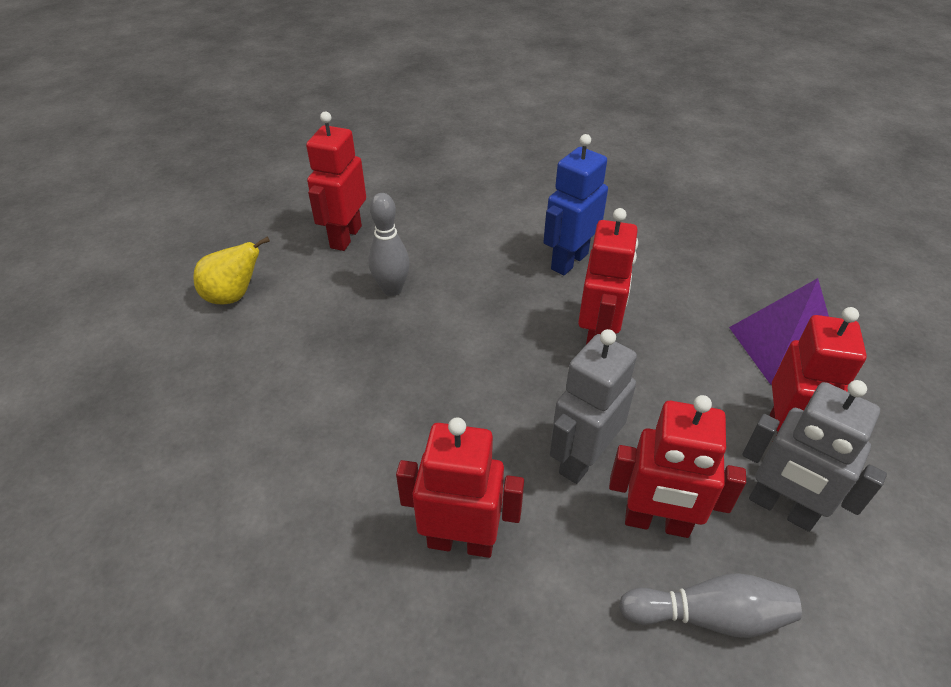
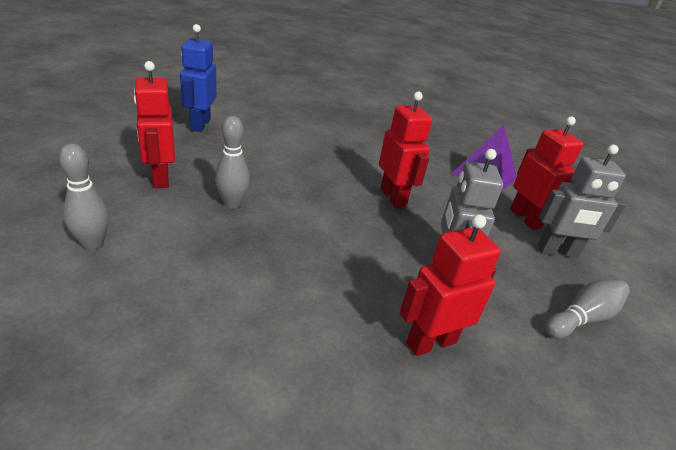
camera: 40 degrees left, 10 degrees down
yellow pear [193,237,270,305] -> grey bowling pin [59,143,109,250]
blue robot [543,134,608,275] -> blue robot moved to [180,24,217,132]
red robot [609,395,746,538] -> none

